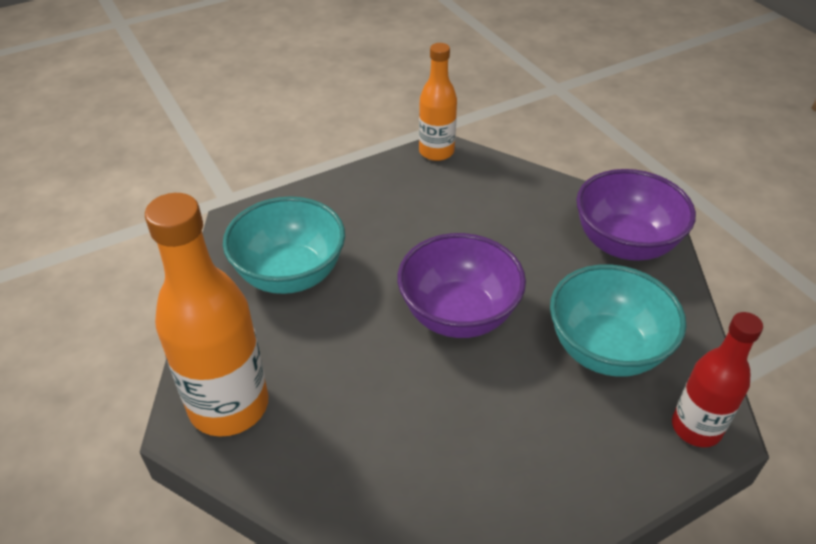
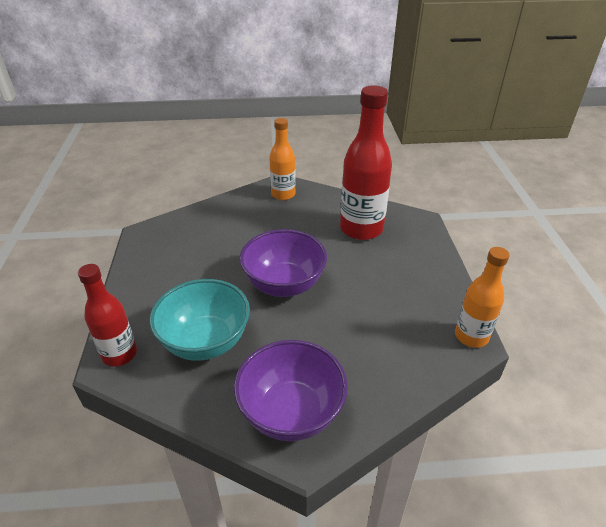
camera: 115 degrees right, 5 degrees down
orange bottle [145,193,269,437] -> orange bottle [269,118,296,200], size x0.61
turquoise bowl [223,196,345,294] -> red bottle [340,85,392,240]

